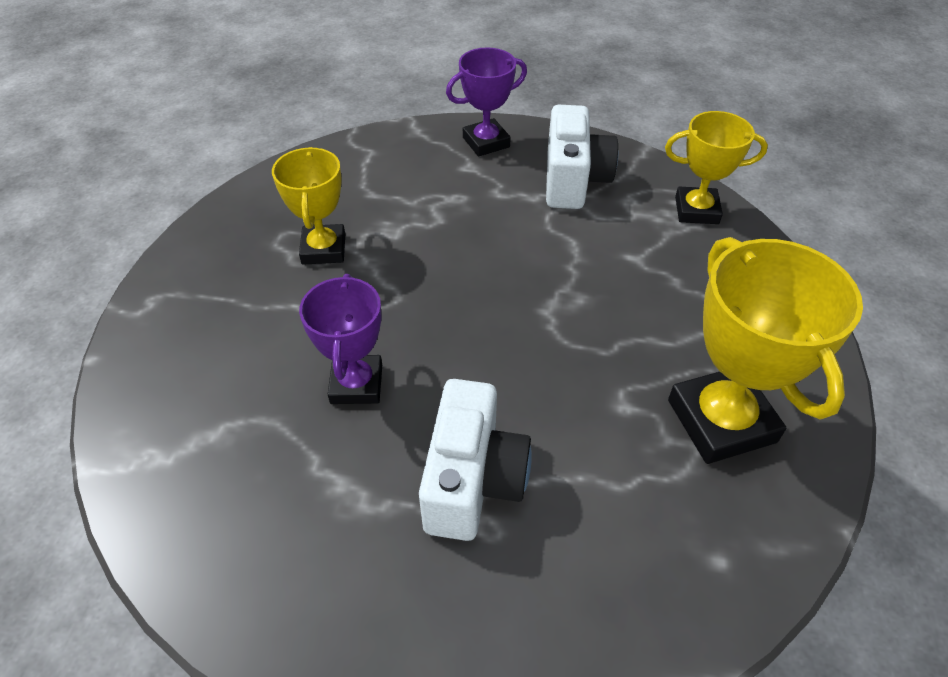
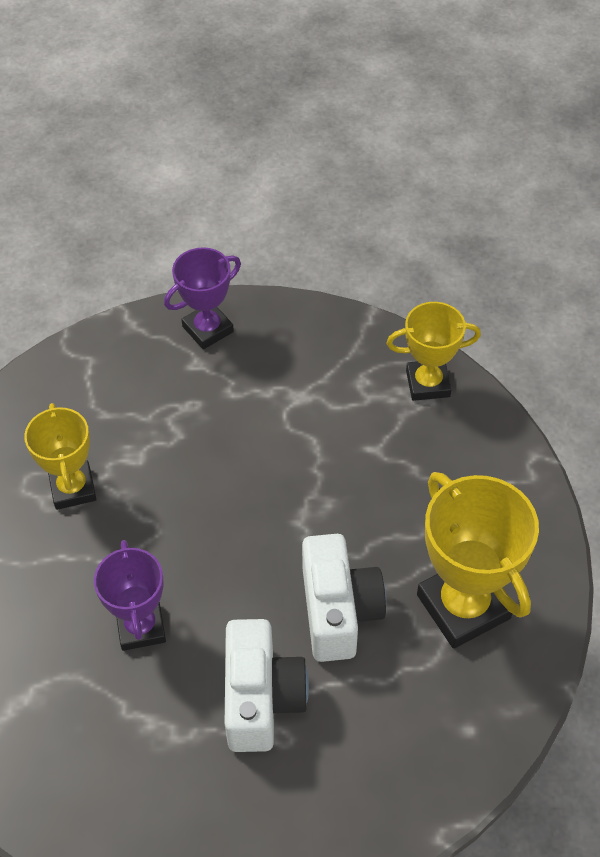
camera: 10 degrees left, 5 degrees up
white camera [546,105,618,209] -> white camera moved to [302,534,386,662]

